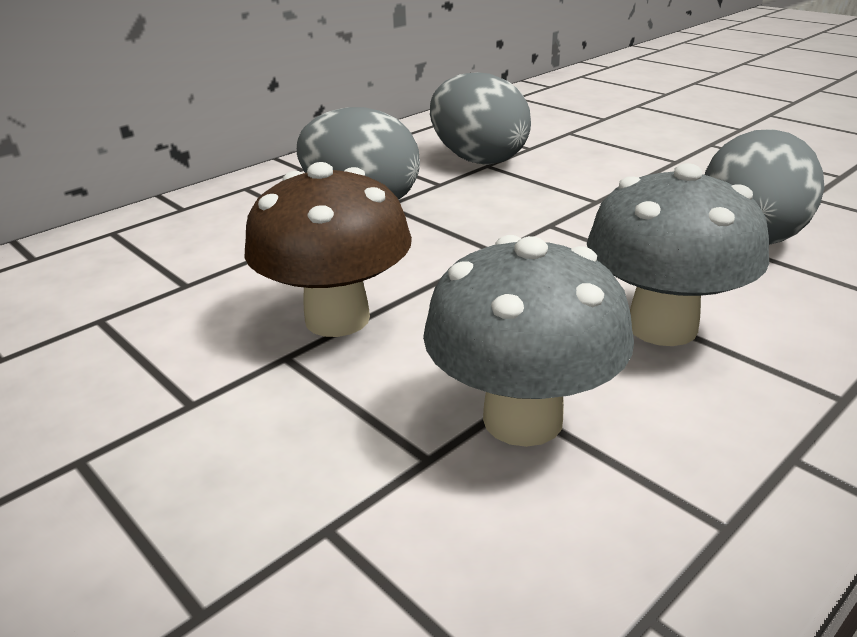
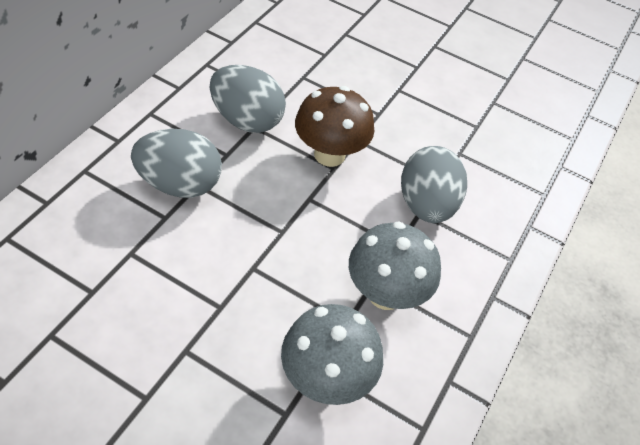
camera: 25 degrees left, 20 degrees up
brown mushroom [245,162,412,337] -> brown mushroom moved to [295,86,374,167]

